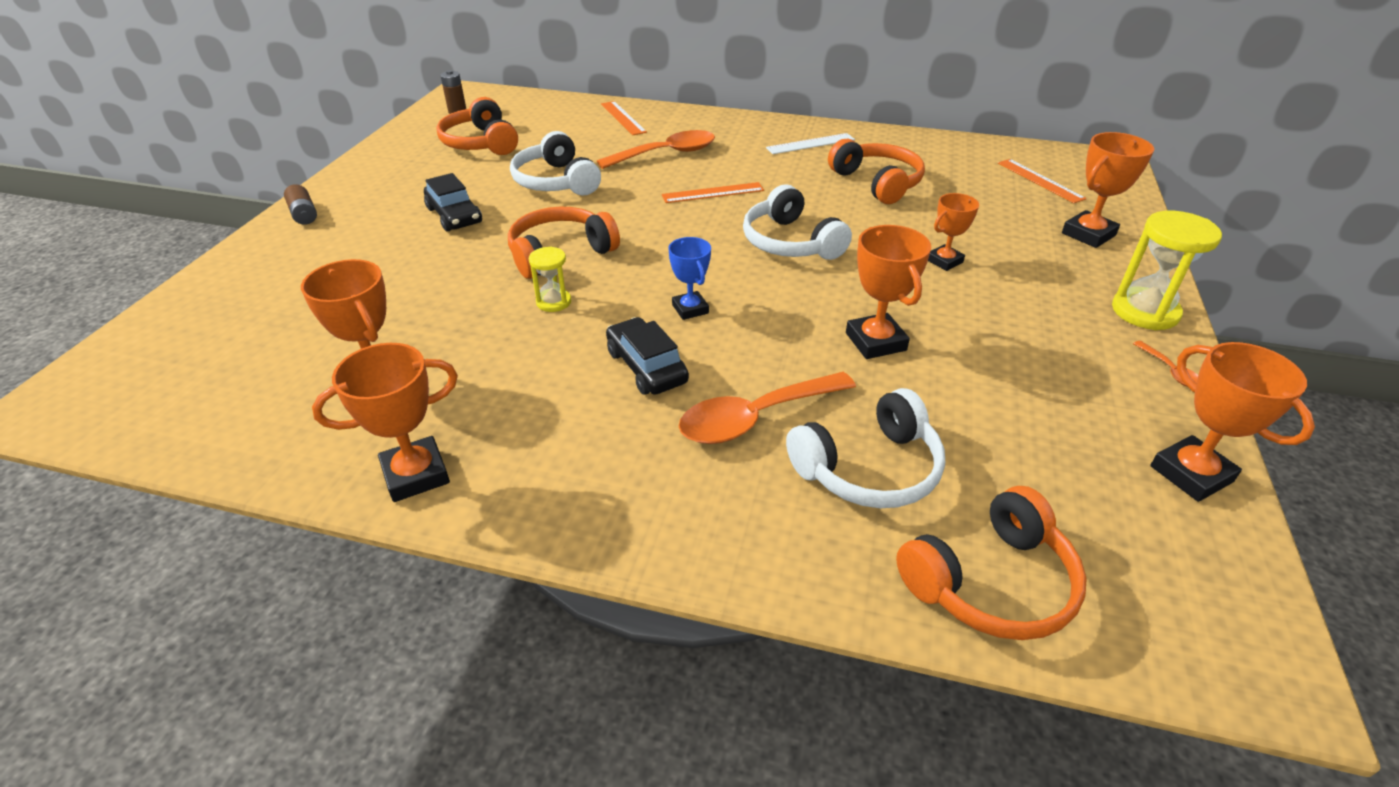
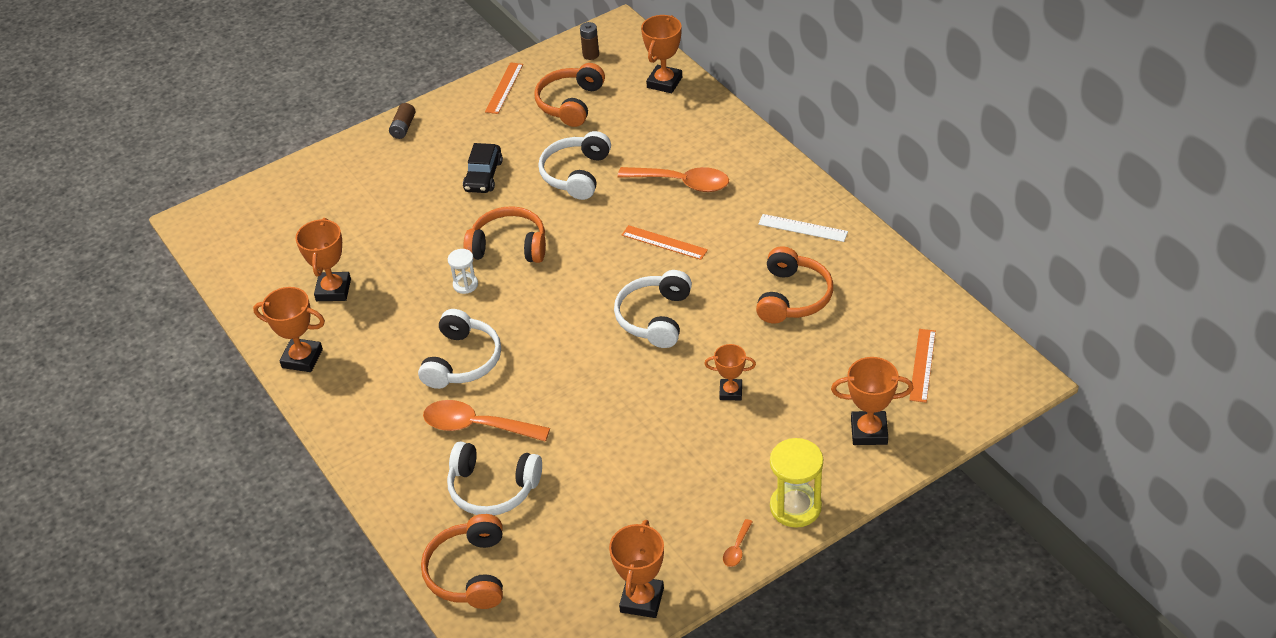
camera: 45 degrees right, 5 degrees up
yellow hourglass [529,247,571,312] -> white hourglass [448,249,478,294]
orange ruler [601,101,647,135] -> orange ruler moved to [485,62,523,114]
black car [606,317,689,395] -> white headphones [418,309,501,389]
blue trophy [668,237,711,320] -> none
orange trophy [846,225,931,359] -> orange trophy moved to [641,15,682,93]
orange headphones [896,486,1087,640] -> orange headphones turned 75 degrees clockwise [421,514,503,609]

